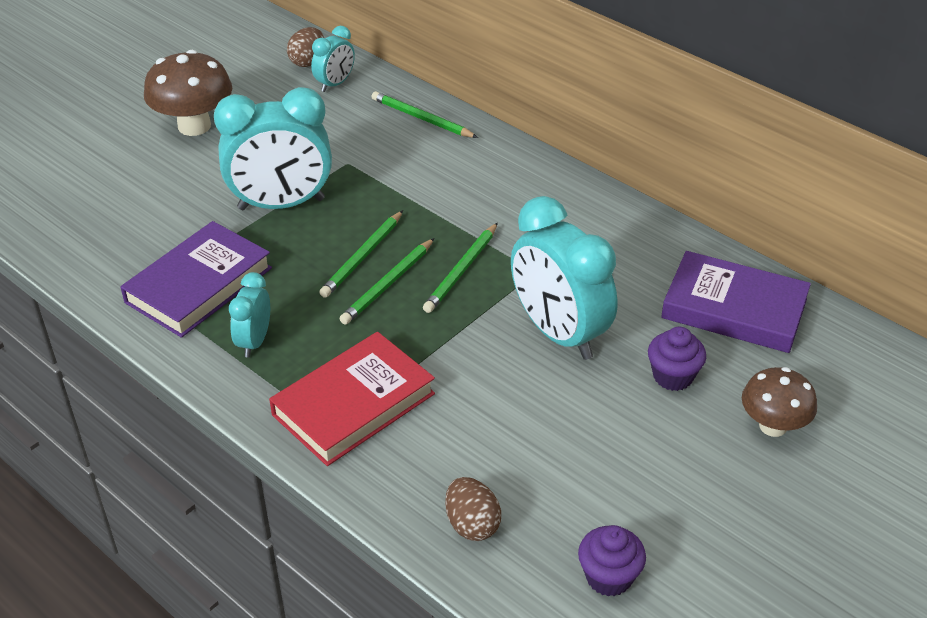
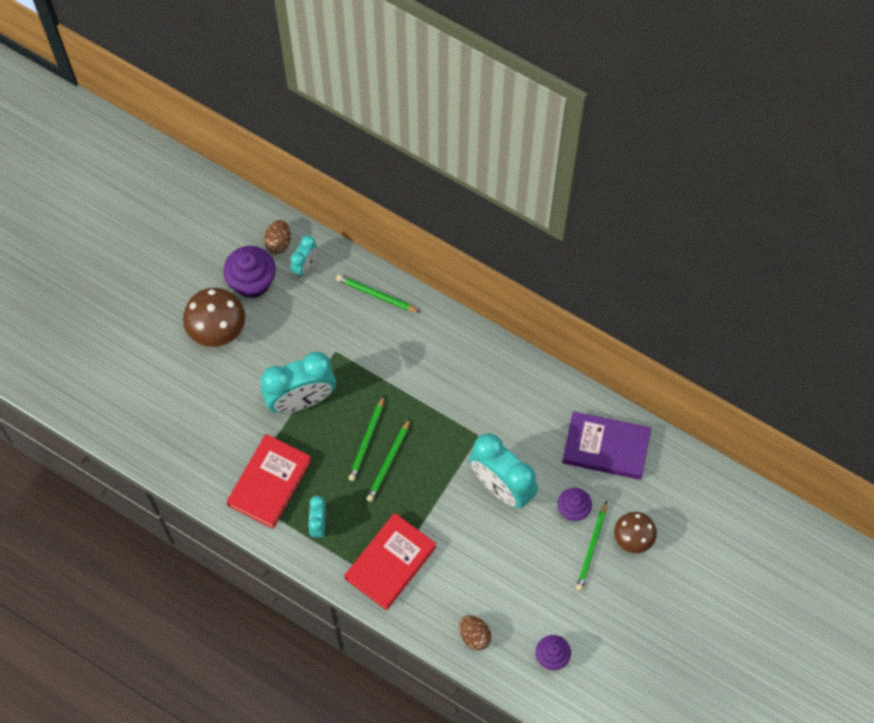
camera: 10 degrees left, 25 degrees up
purple book [120,221,272,338] -> red book [226,434,312,529]
green pencil [423,223,498,313] -> green pencil moved to [576,501,607,591]
none -> purple cupcake [223,246,276,298]

